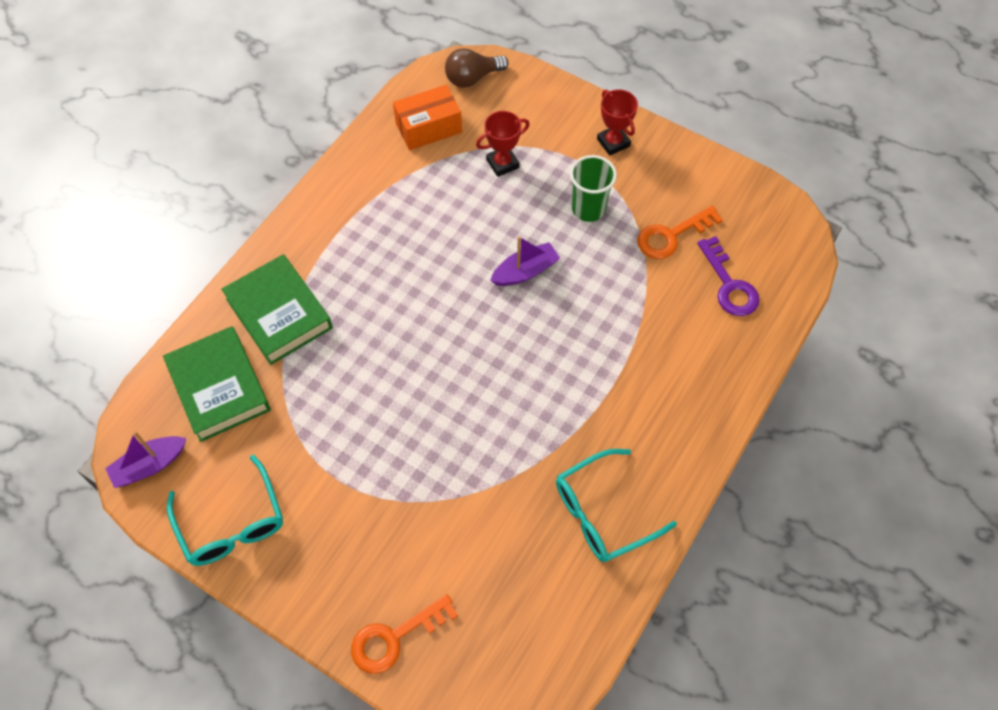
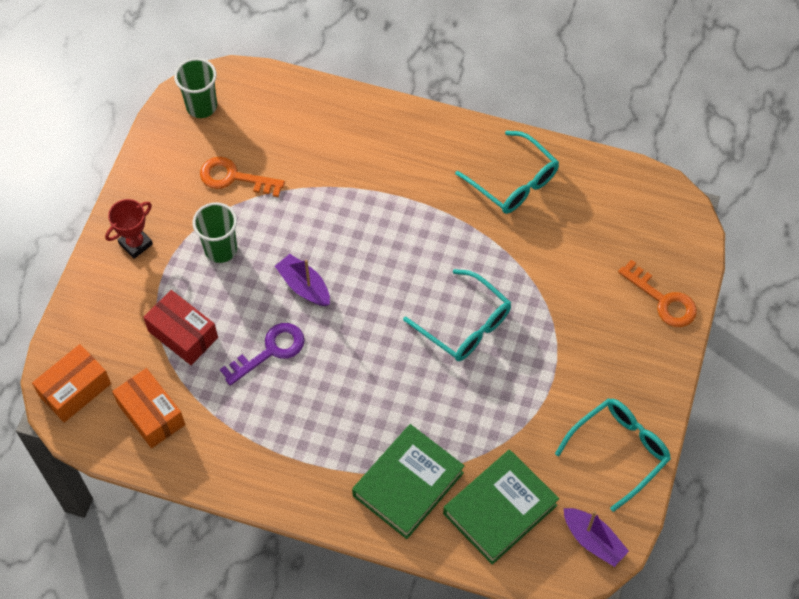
camera: 105 degrees left, 0 degrees up
brown light bulb [445,48,509,88] -> orange box [32,344,111,423]
red trophy [476,111,530,177] -> red box [143,290,218,365]
orange key [637,206,723,259] -> orange key turned 150 degrees clockwise [200,157,285,197]
purple key [697,236,760,316] -> purple key moved to [220,323,305,385]
none -> green cup [174,58,217,118]
none -> turquoise glasses [403,269,511,361]

